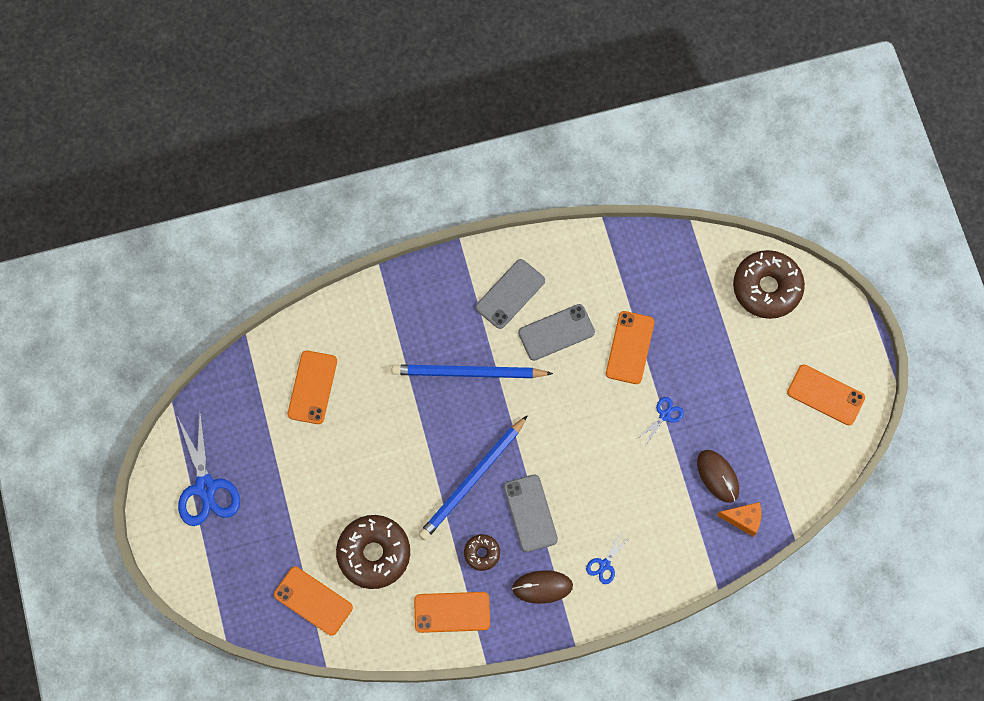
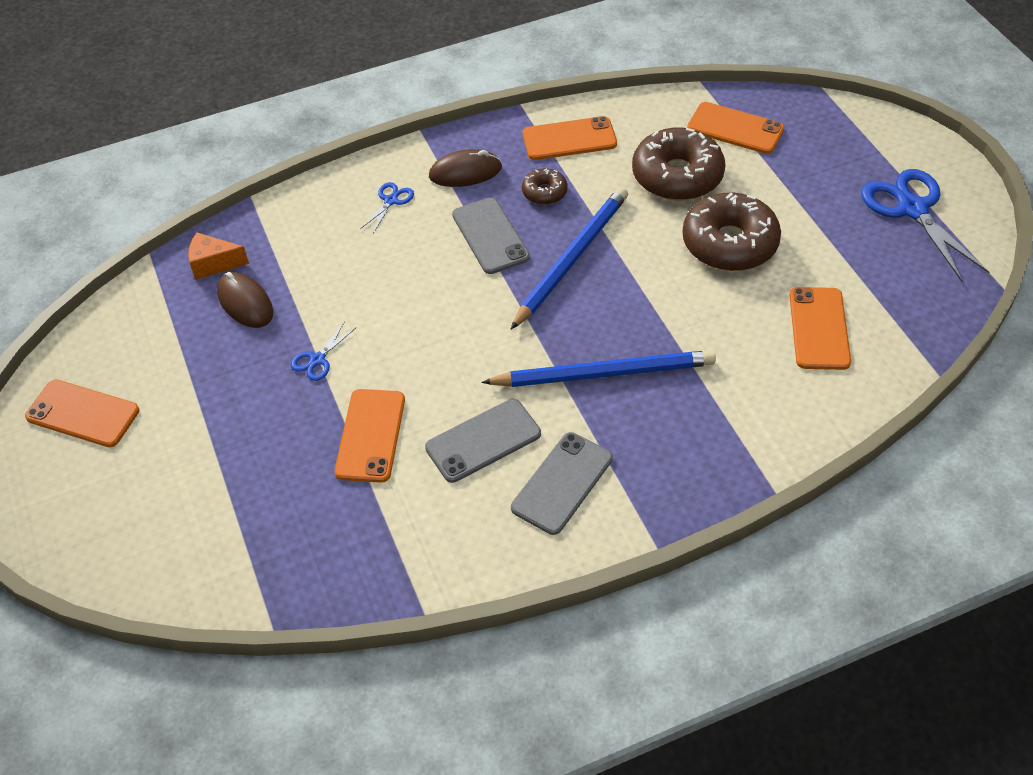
camera: 175 degrees right, 20 degrees down
brown donut [733,250,805,319] -> brown donut moved to [682,192,781,271]

